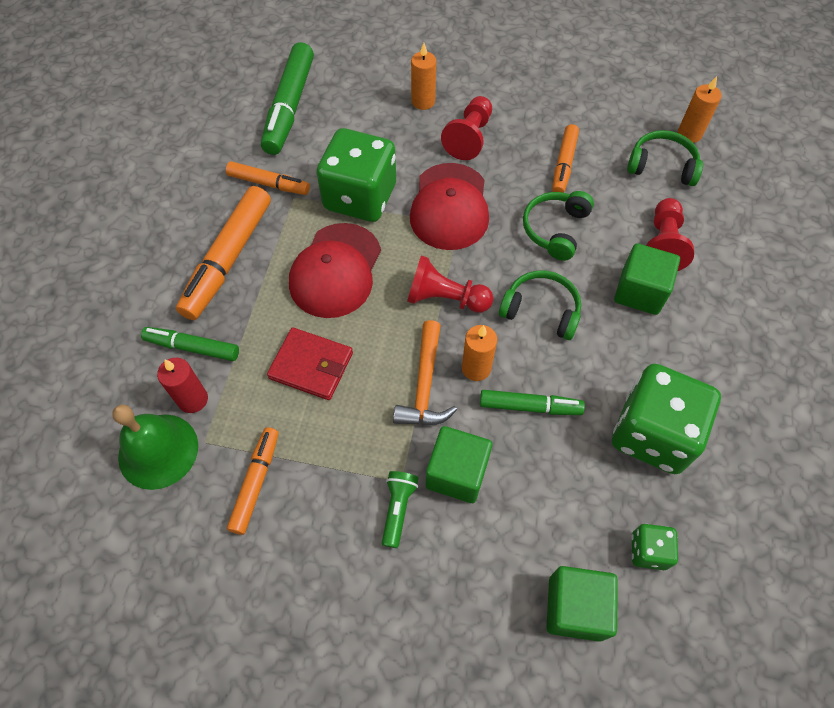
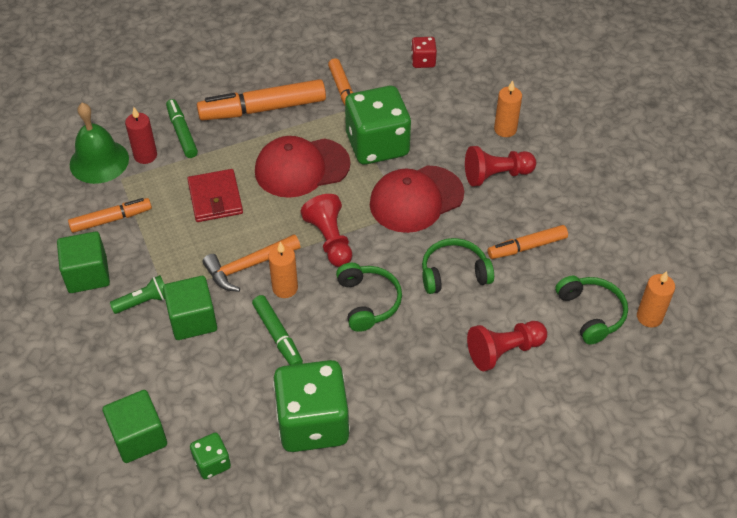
camera: 55 degrees right, 10 degrees down
green marker [261,42,314,155] -> red dice [411,37,437,68]
green cube [614,243,680,315] -> green cube moved to [57,231,110,293]

